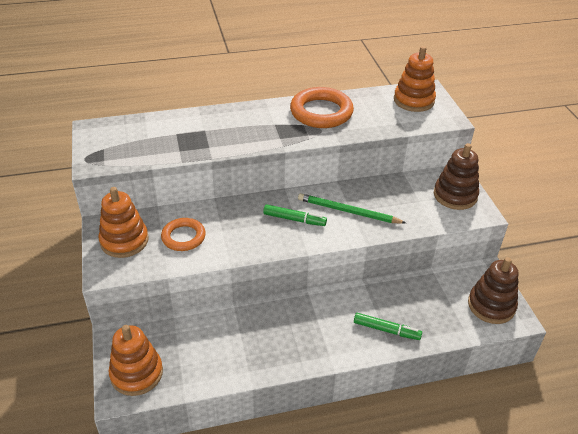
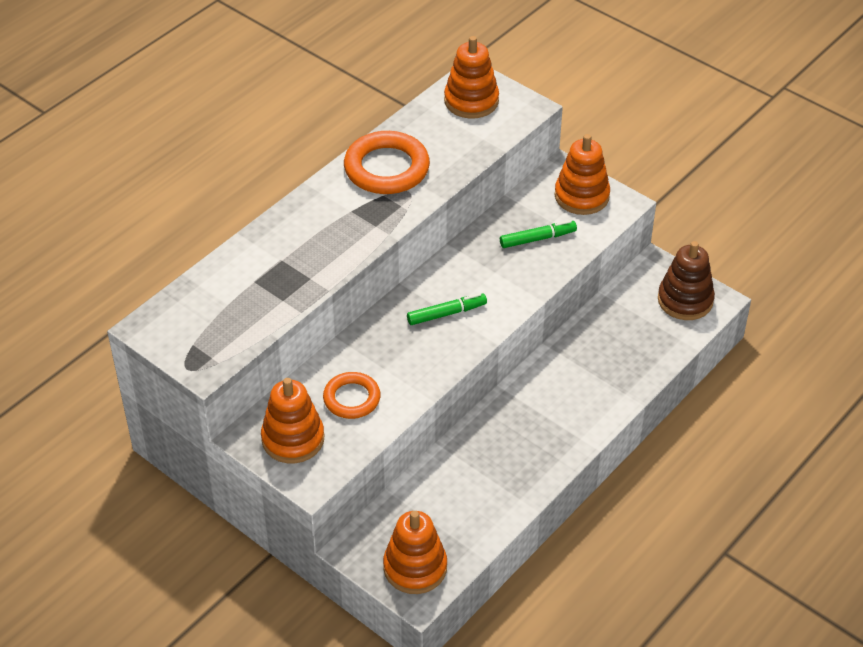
camera: 35 degrees left, 5 degrees up
green pencil [298,193,406,224] -> none
green marker [354,313,422,340] -> green marker moved to [500,220,577,248]
brown stacking toy [434,143,479,210] -> orange stacking toy [555,134,610,215]

